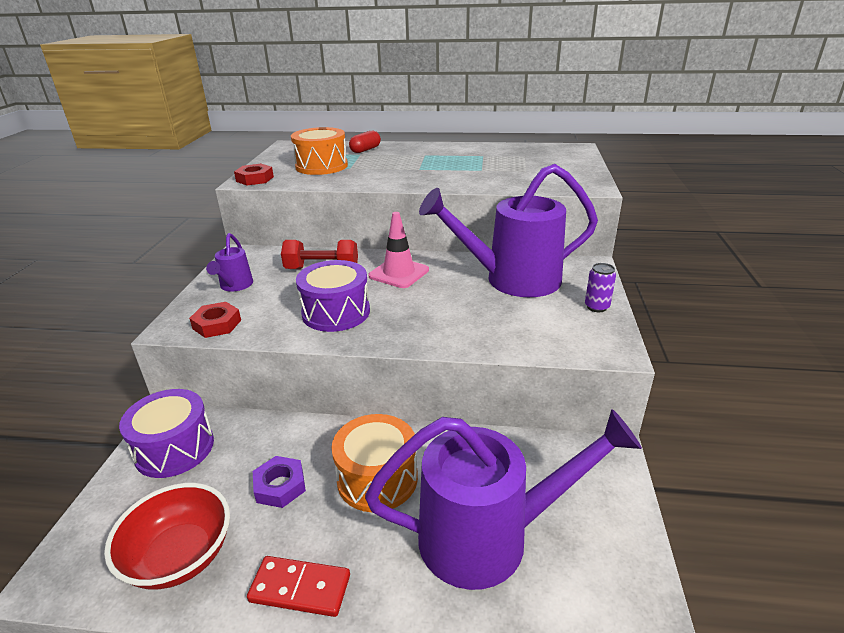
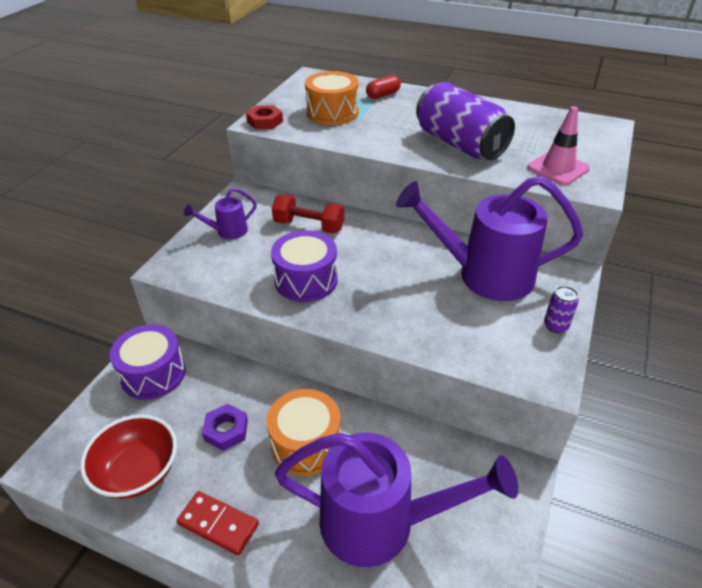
camera: 15 degrees right, 10 degrees up
red nut [189,302,241,338] -> none
purple watering can [206,233,253,292] -> purple watering can turned 45 degrees clockwise [184,188,257,239]
pink traffic cone [369,212,429,288] -> pink traffic cone moved to [527,106,590,185]
none -> purple can [416,82,515,160]

